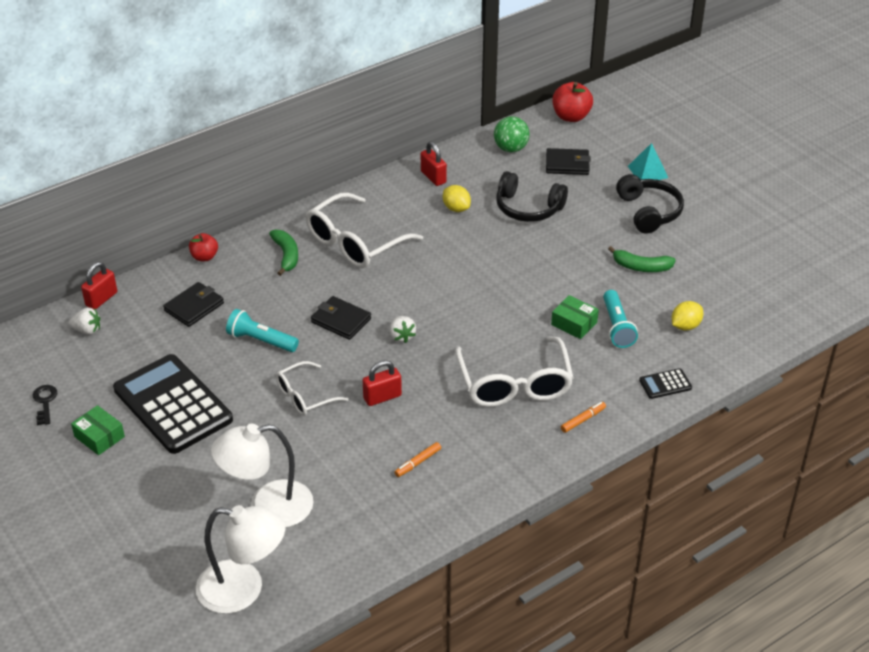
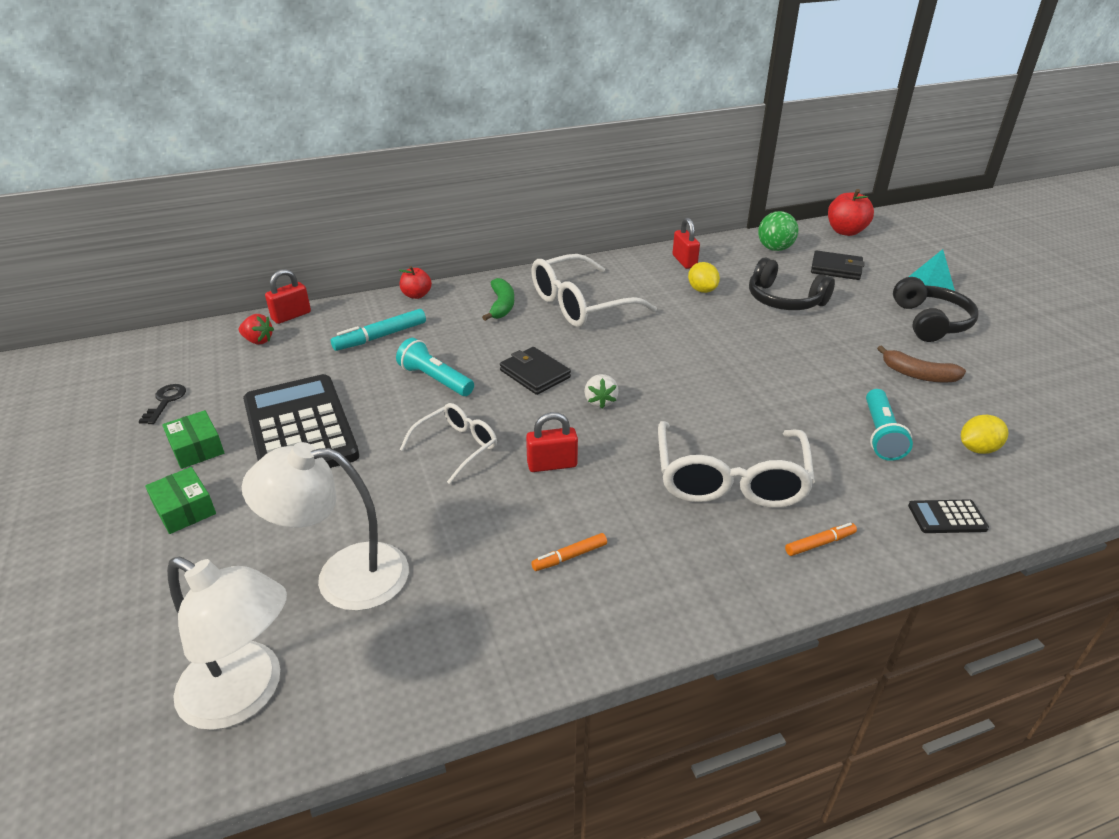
camera: 15 degrees right, 5 degrees down
white strawberry [69,308,100,335] -> red strawberry [239,314,274,344]
black wallet [163,282,224,327] -> turquoise marker [331,309,426,351]
white glasses [276,361,349,416] -> white glasses turned 150 degrees clockwise [400,403,497,484]
green box [551,295,599,339] -> green box moved to [145,467,216,534]
green banana [608,246,676,272] -> brown banana [877,345,966,383]

